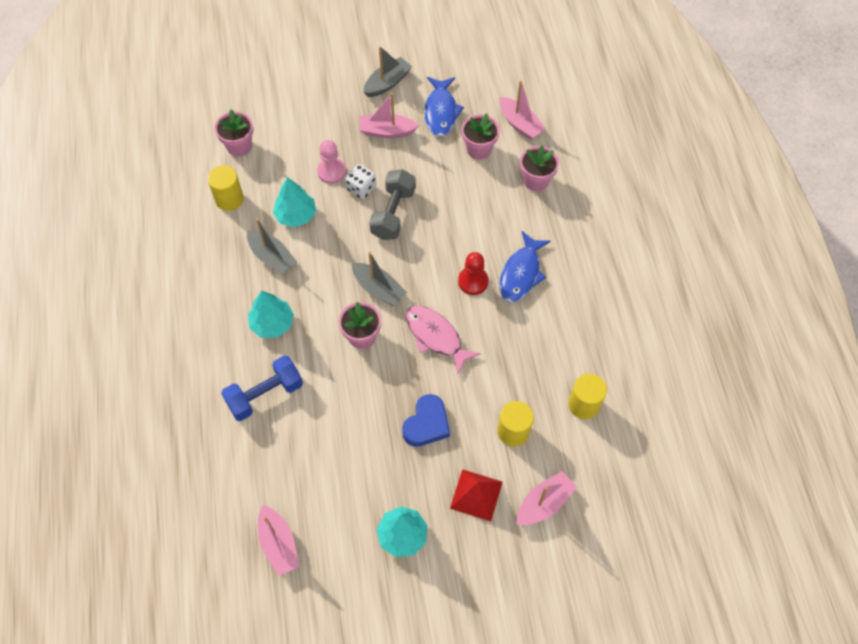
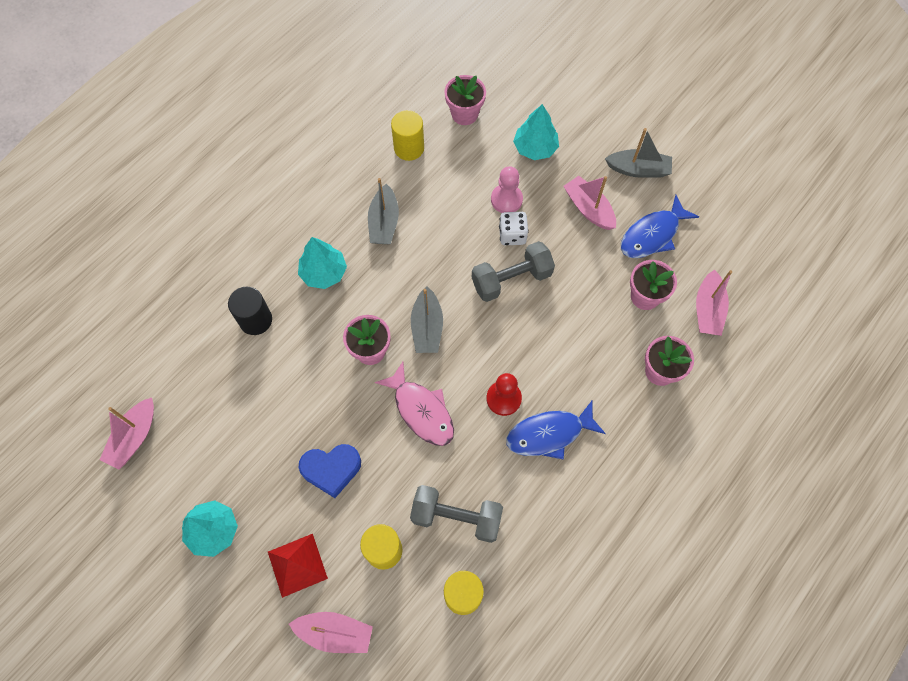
camera: 50 degrees right, 5 degrees up
blue dumbbell [221,356,303,421] -> black cylinder [228,287,272,335]
turquoise tree [273,177,316,227] -> turquoise tree moved to [513,104,559,160]
pink fish [406,306,481,374] -> pink fish turned 135 degrees clockwise [375,362,454,446]
none -> grey dumbbell [410,485,503,543]

